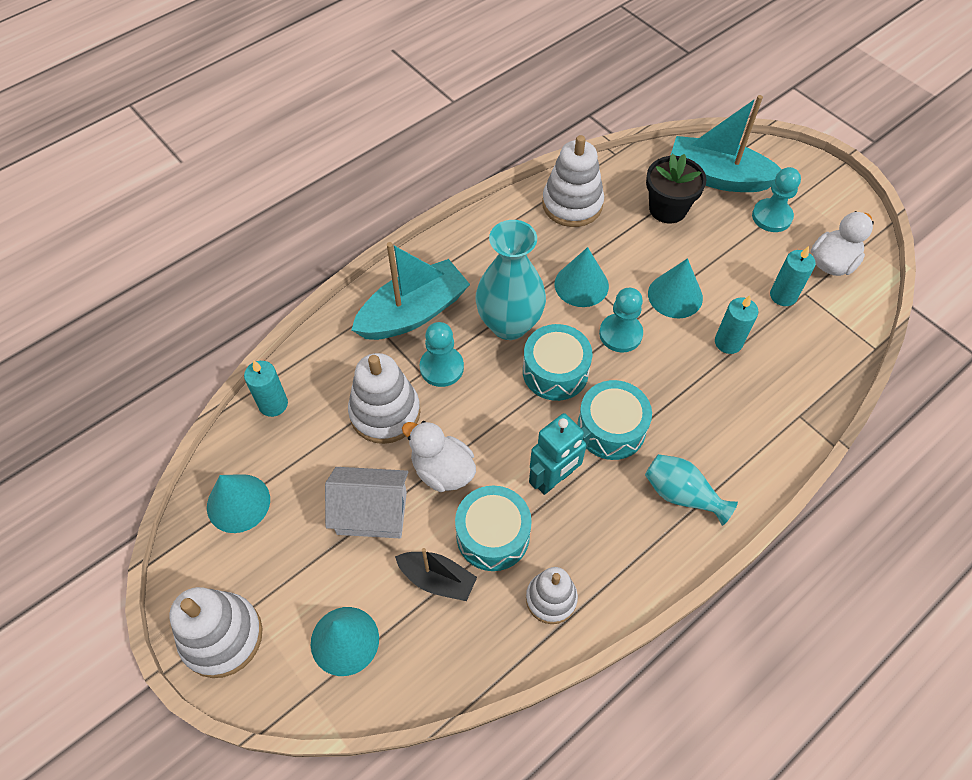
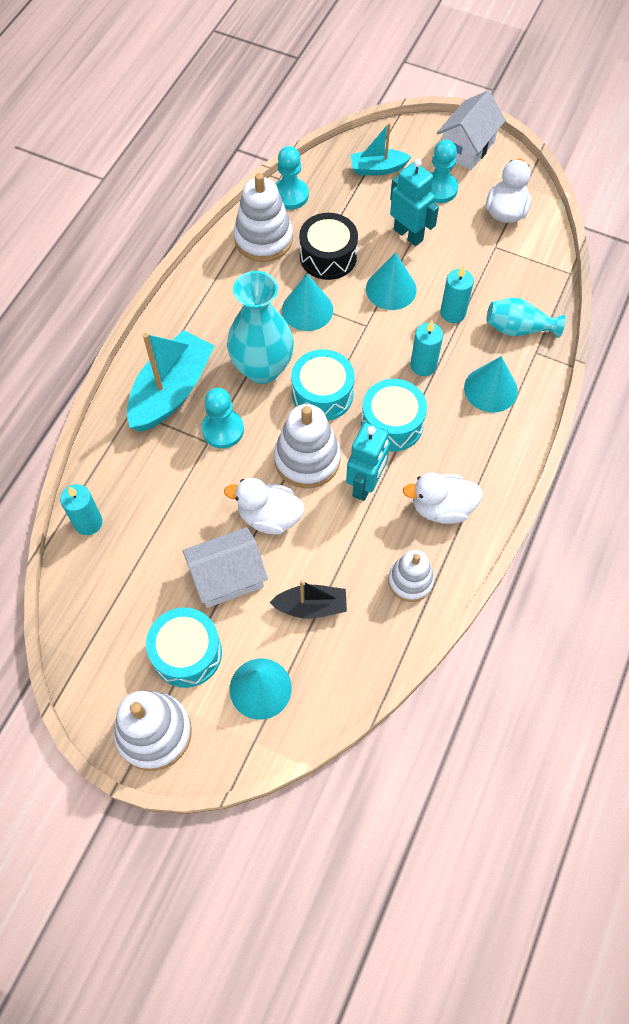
camera: 25 degrees left, 5 degrees up
turquoise cone [207,474,270,533] -> turquoise cone moved to [464,356,518,413]
white stacking toy [348,353,420,444] -> white stacking toy moved to [274,404,341,488]
turquoise drum [455,485,532,571] -> turquoise drum moved to [146,607,222,688]
turquoise pawn [599,288,643,352] -> turquoise pawn moved to [275,146,309,210]
turquoise vase [645,454,738,526] -> turquoise vase moved to [486,298,566,338]
black flower pot [646,153,707,224] -> none
turquoise boat [670,95,782,192] -> turquoise boat [350,123,412,175], size x0.57
turquoise candle [770,246,816,306] -> turquoise candle moved to [410,321,443,376]
none -> black drum [299,213,358,280]
none -> turquoise robot [390,159,439,246]
none -> white duck [403,472,483,524]
none -> white house [437,91,506,170]

